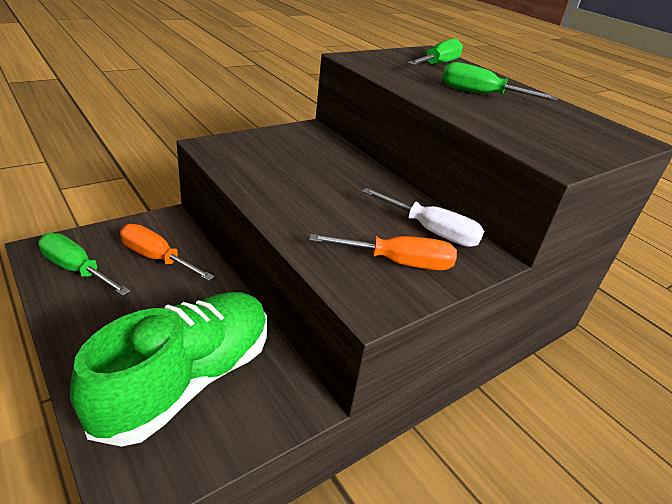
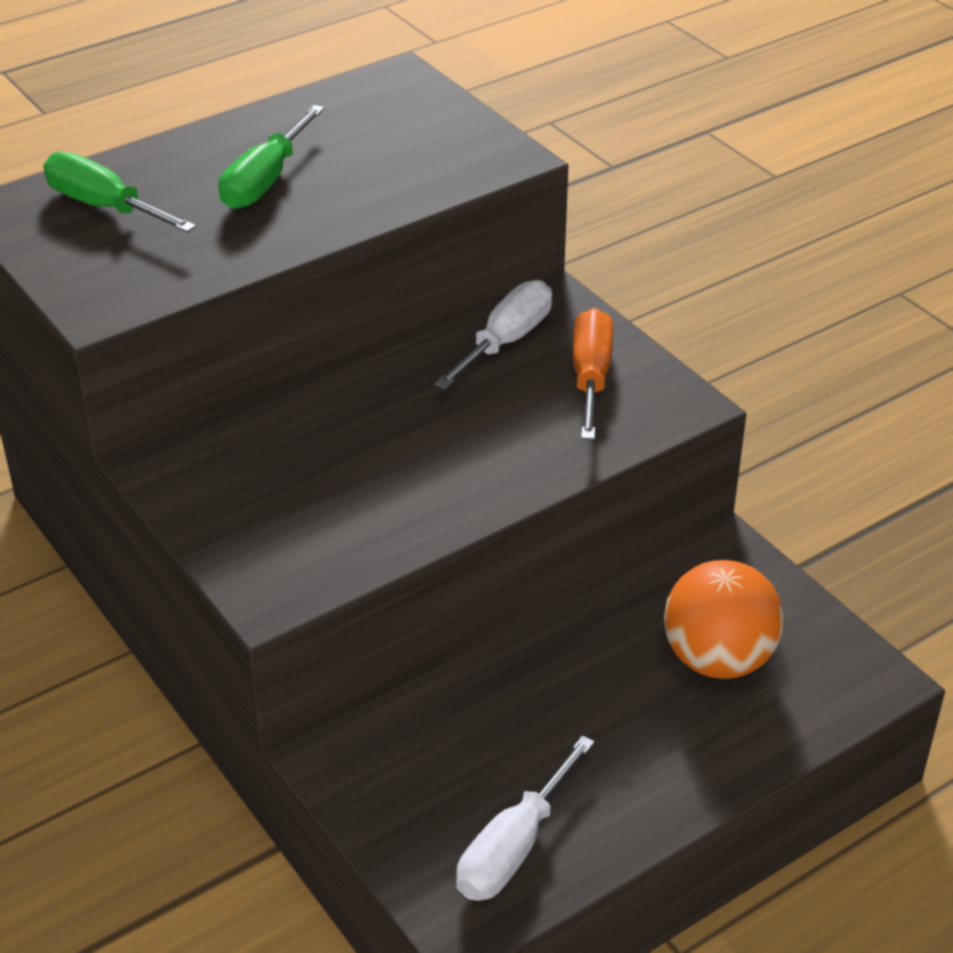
camera: 85 degrees left, 5 degrees up
green screwdriver [38,233,130,296] -> white screwdriver [456,735,595,901]
green shoe [70,292,267,447] -> orange ball [664,560,784,679]
orange screwdriver [120,224,214,281] -> none

